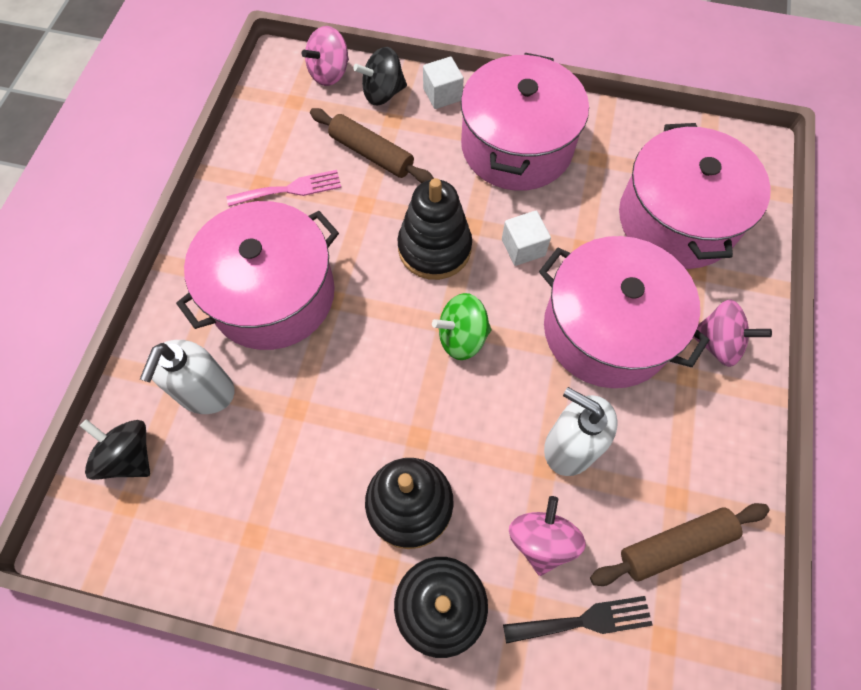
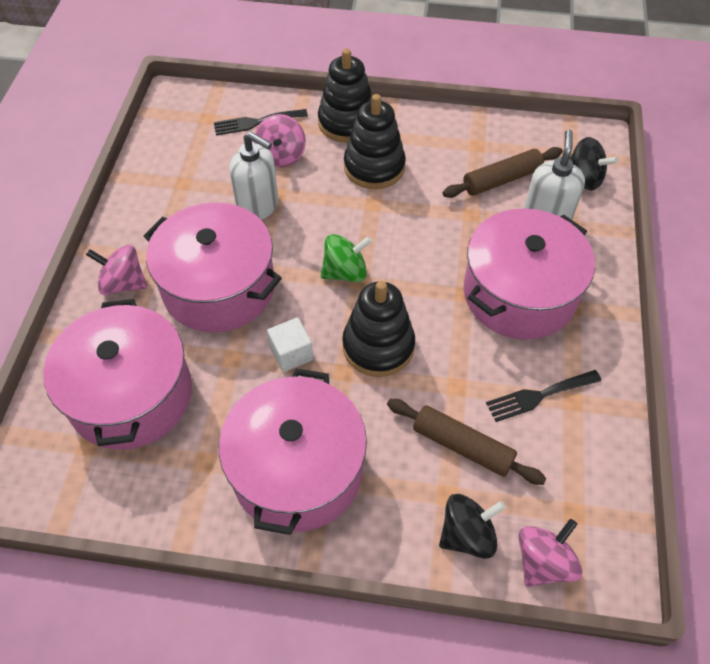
camera: 175 degrees right, 10 degrees down
pink fork [227,170,341,207] -> black fork [486,370,602,422]
white cube [423,57,464,109] -> none
brown rolling pin [590,503,770,586] -> brown rolling pin moved to [443,147,563,198]

